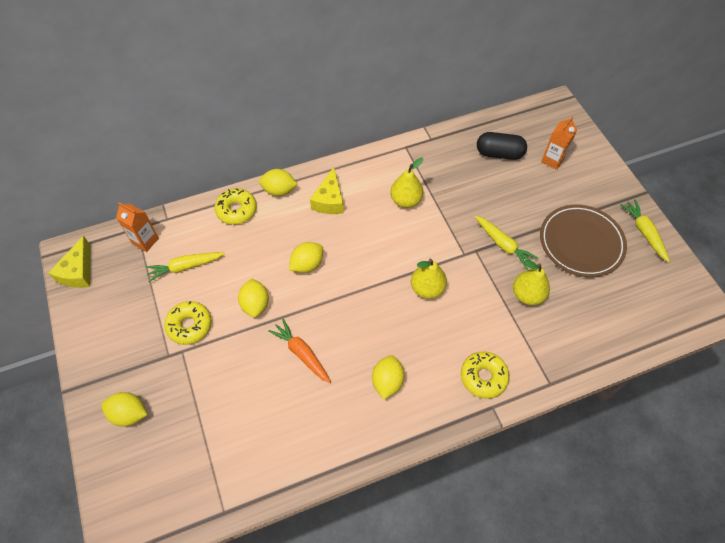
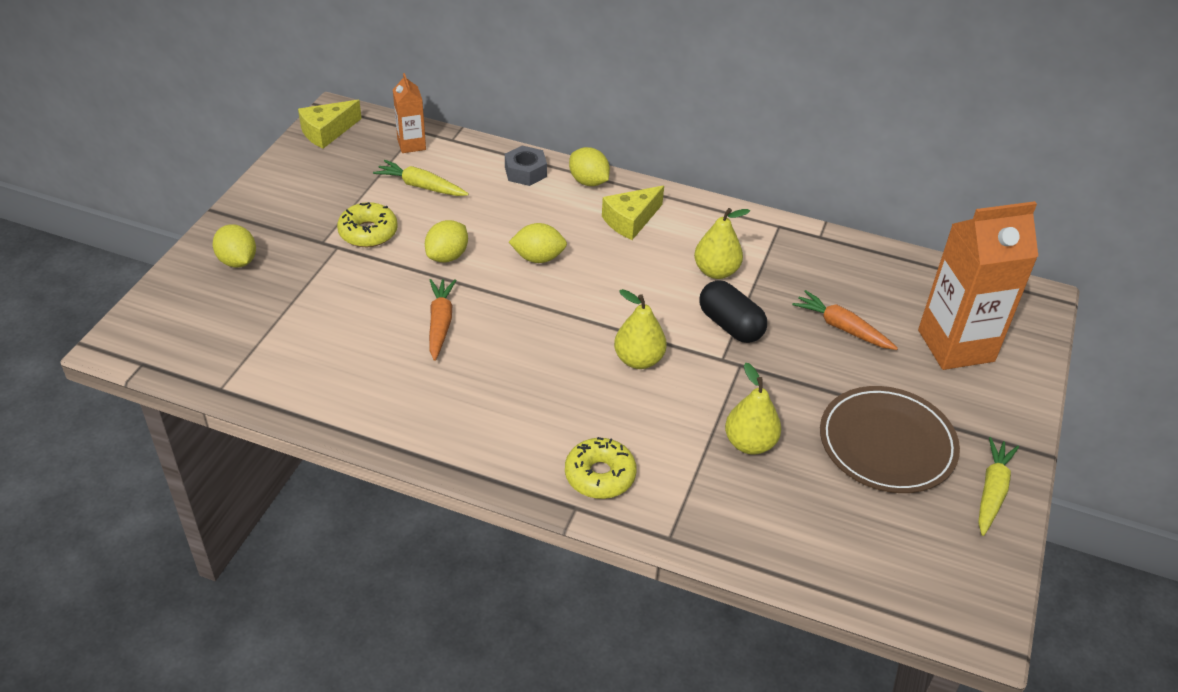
camera: 40 degrees right, 15 degrees down
yellow donut [215,188,257,225] -> grey nut [505,146,547,186]
yellow lemon [372,355,404,399] -> none
yellow carrot [475,216,539,269] -> none
black capsule [477,132,527,160] -> black capsule moved to [699,281,767,343]
orange carton [541,116,577,170] -> orange carton [918,201,1038,370], size x2.02
none -> orange carrot [792,290,898,350]

